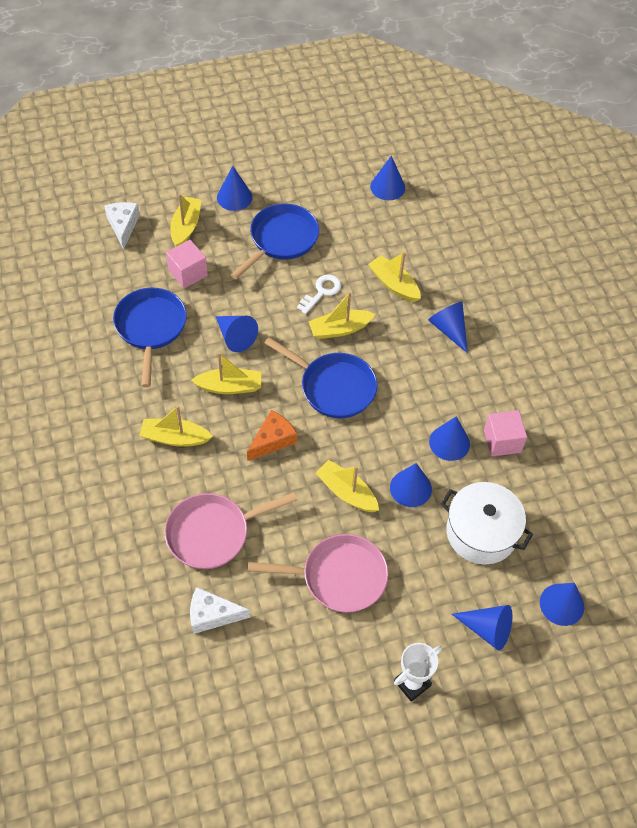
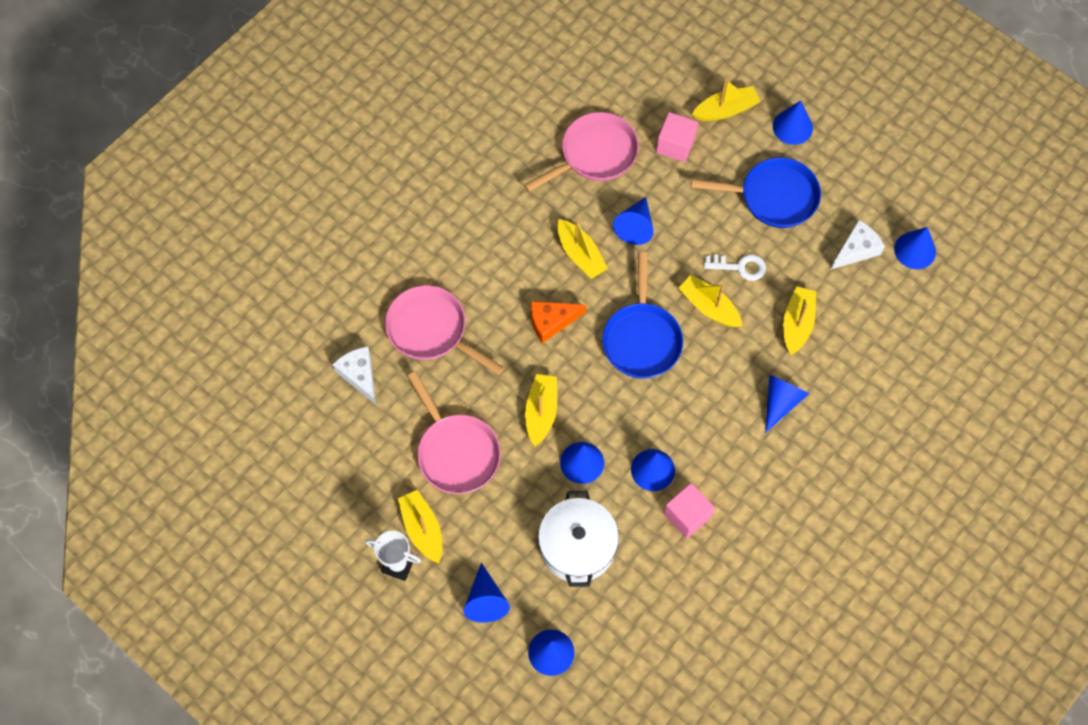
camera: 60 degrees right, 10 degrees up
white cheese [104,202,140,249] -> white cheese moved to [831,220,885,269]
blue pan [113,288,187,387] -> pink pan [524,112,639,192]
yellow boat [139,406,213,447] -> yellow boat moved to [398,490,442,563]
orange cheese [247,410,297,461] -> orange cheese turned 150 degrees clockwise [531,301,586,343]

